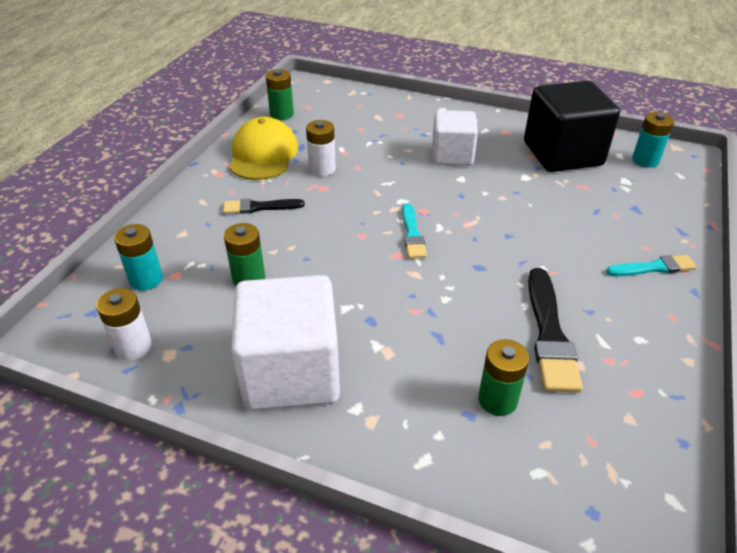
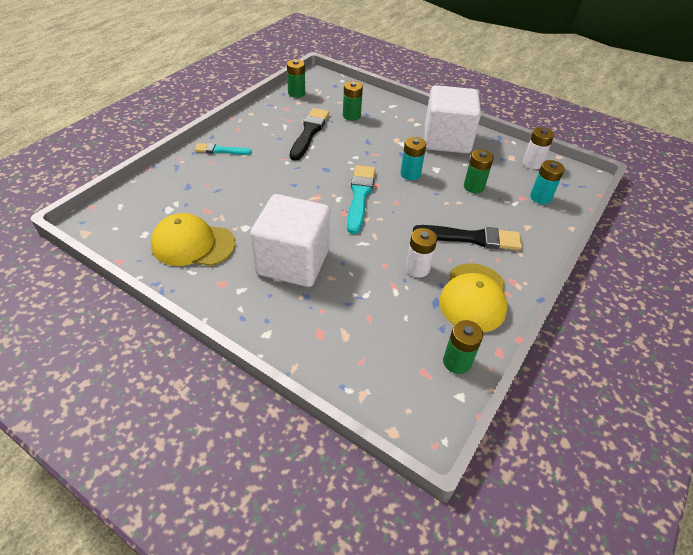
camera: 170 degrees left, 5 degrees up
black brush [223,199,305,214] -> black brush [413,225,522,250], size x1.65
turquoise brush [402,204,427,259] -> turquoise brush [347,165,376,234], size x1.65
white cube [432,110,478,166] -> white cube [250,194,330,287], size x1.57
black cube [524,81,620,172] -> yellow cap [151,213,236,266]
turquoise battery [632,112,674,167] -> turquoise battery moved to [400,137,426,180]
none -> green battery [287,59,305,98]

